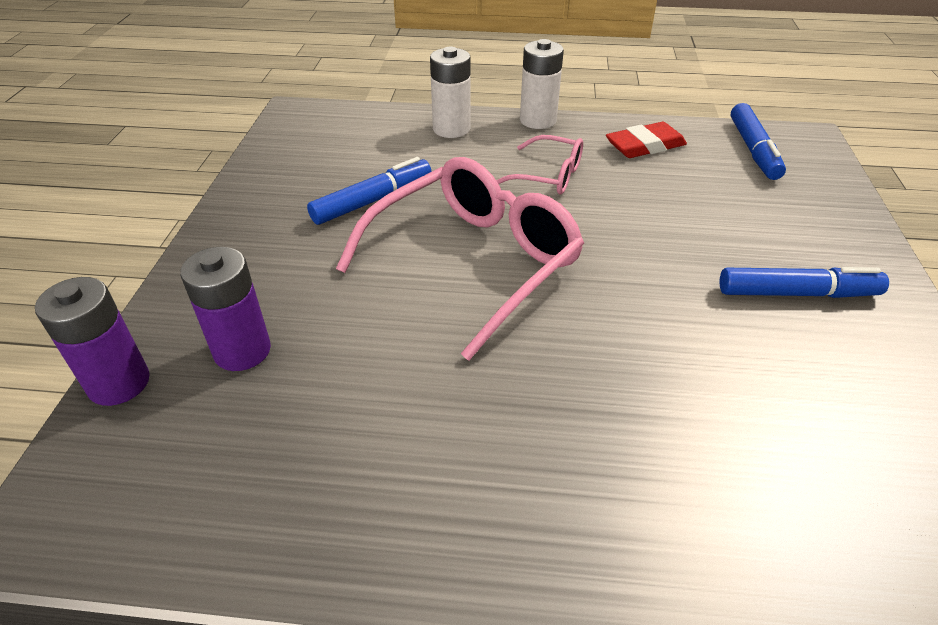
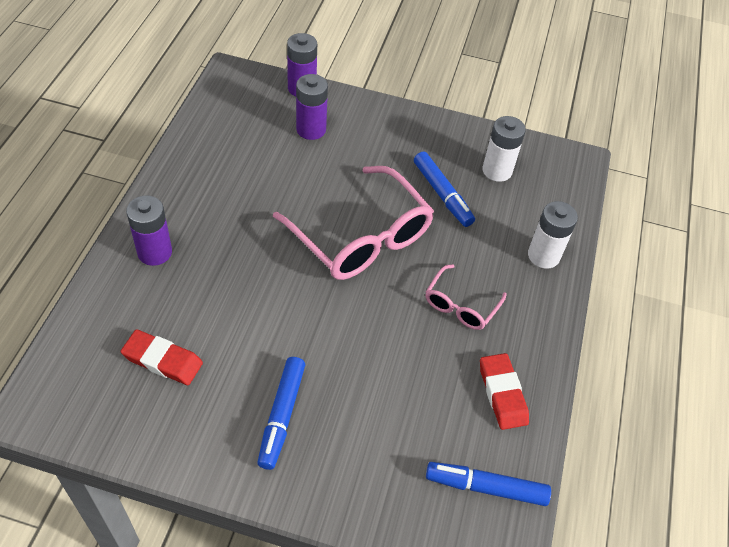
camera: 95 degrees right, 10 degrees up
white battery [520,39,564,129] -> white battery moved to [482,116,526,182]
none -> red eraser [121,329,203,385]
none -> purple battery [126,195,172,266]

